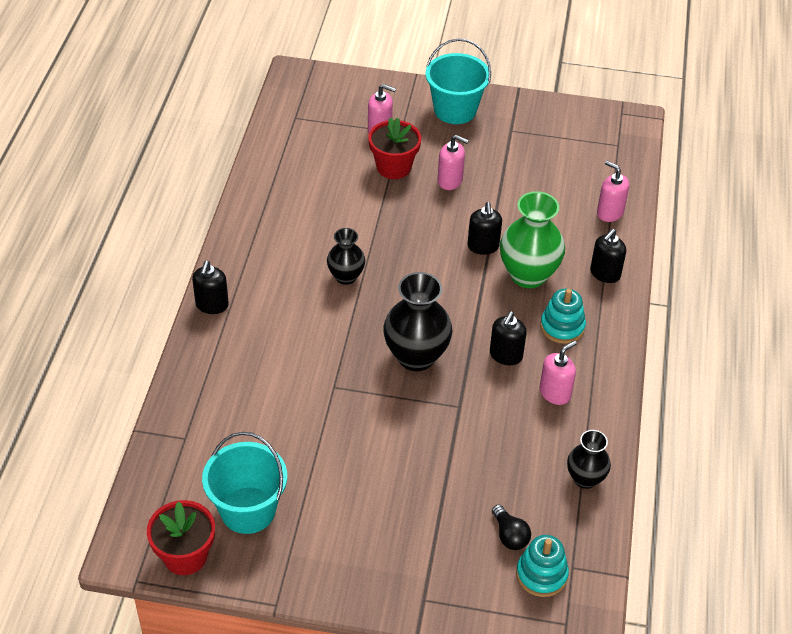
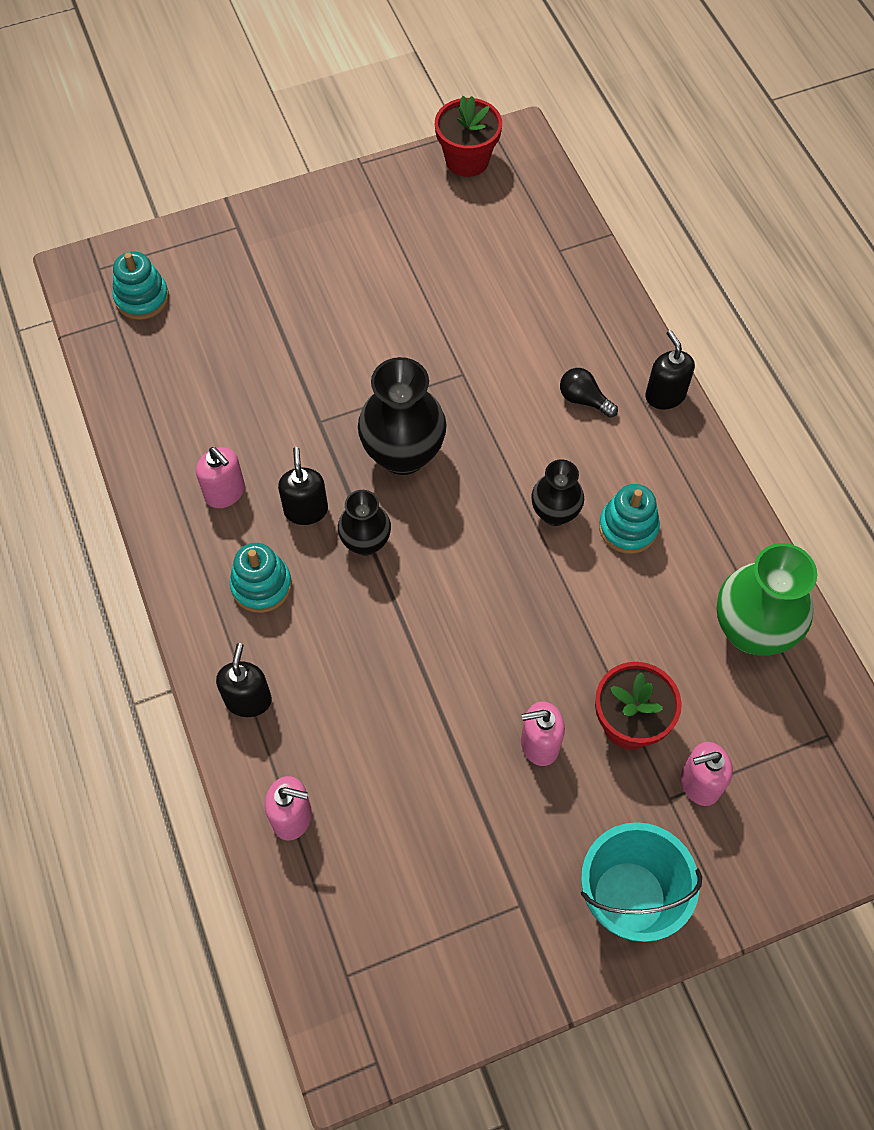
camera: 150 degrees right, 15 degrees up
turquoise bucket [202,432,287,534] -> none
black soap dispenser [467,202,502,255] -> none
black light bulb [492,504,531,550] -> black light bulb moved to [560,368,618,417]
green vase [500,191,565,288] -> green vase moved to [717,543,817,655]
pink soap dispenser [539,340,577,405] -> pink soap dispenser turned 60 degrees counterclockwise [196,447,245,508]
black vase [567,430,611,489] -> black vase moved to [338,490,391,556]
none -> turquoise stacking toy [599,484,660,554]

